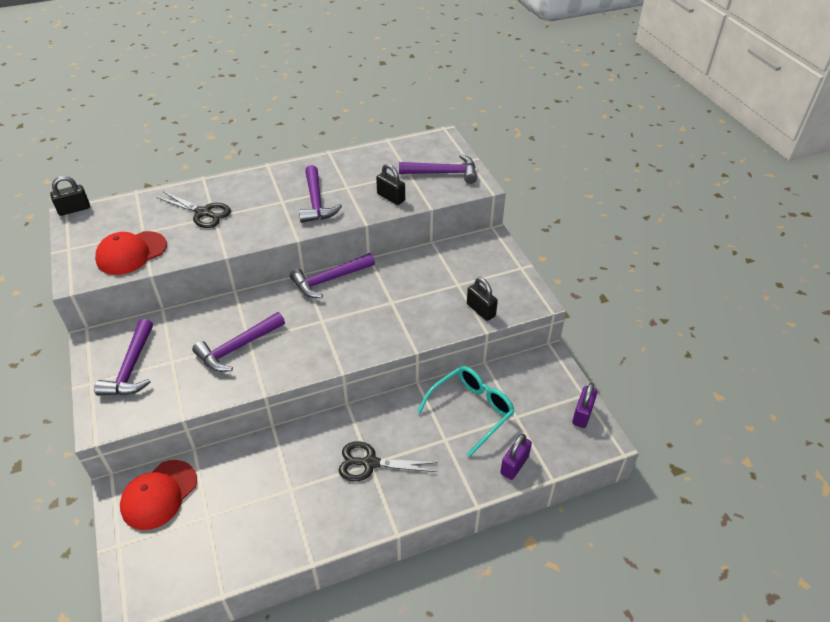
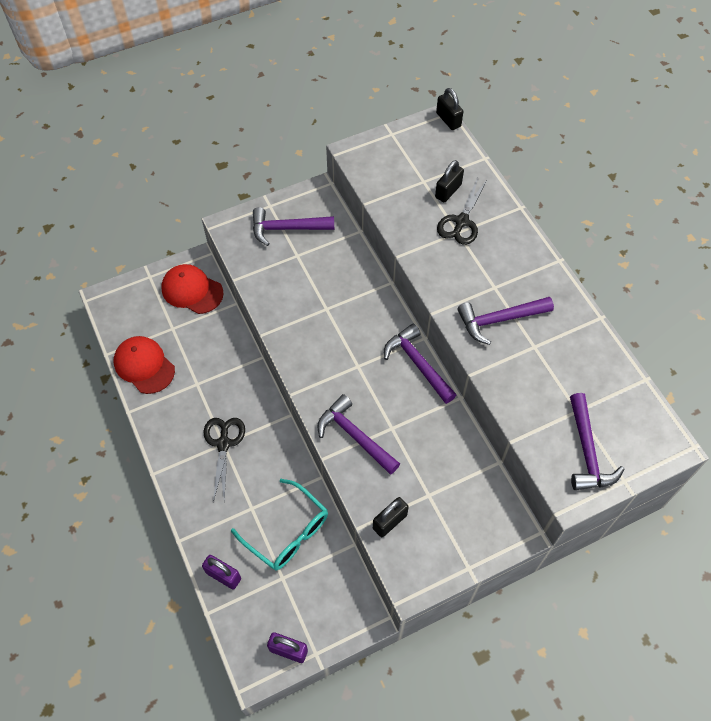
camera: 85 degrees right, 15 degrees up
red cap [95,231,167,275] -> red cap moved to [114,336,175,394]
purple hammer [192,312,285,372] -> purple hammer moved to [317,394,400,475]
black padlock [376,164,405,205] -> black padlock moved to [435,160,464,202]

